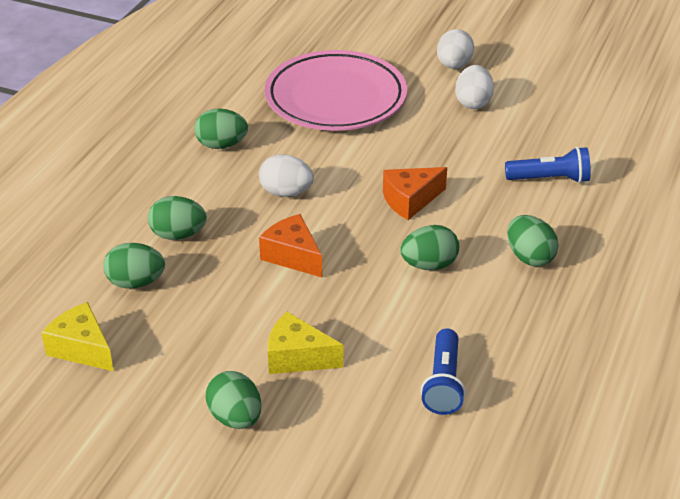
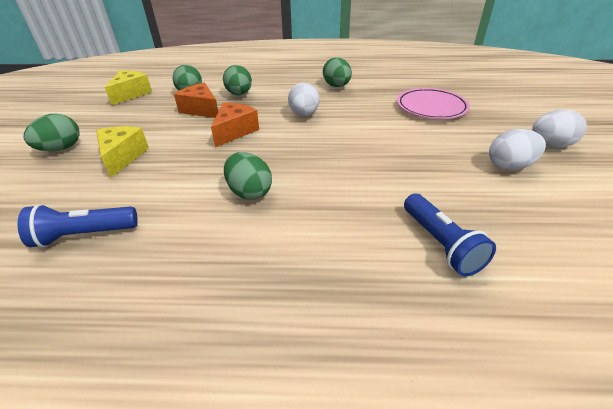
camera: 70 degrees right, 0 degrees up
pink plate [265,50,407,131] -> pink plate [397,88,470,119], size x0.61
orange cheese [383,167,447,220] -> orange cheese moved to [174,82,218,118]
green egg [507,215,559,266] -> none

